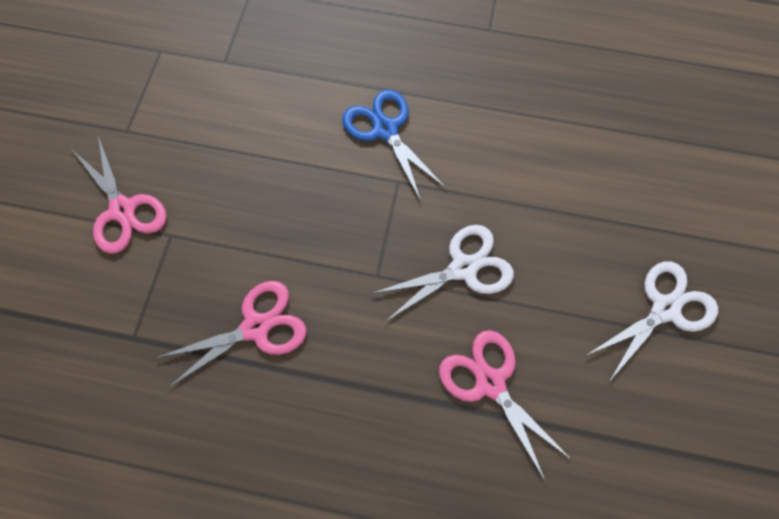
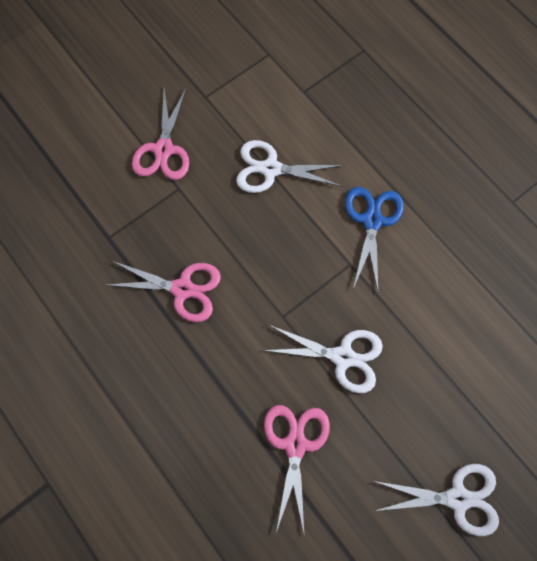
camera: 40 degrees right, 5 degrees up
none -> white scissors [236,140,345,193]

